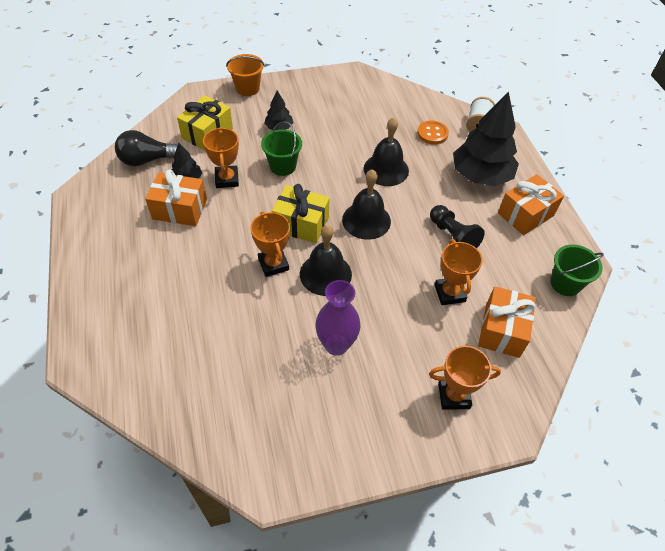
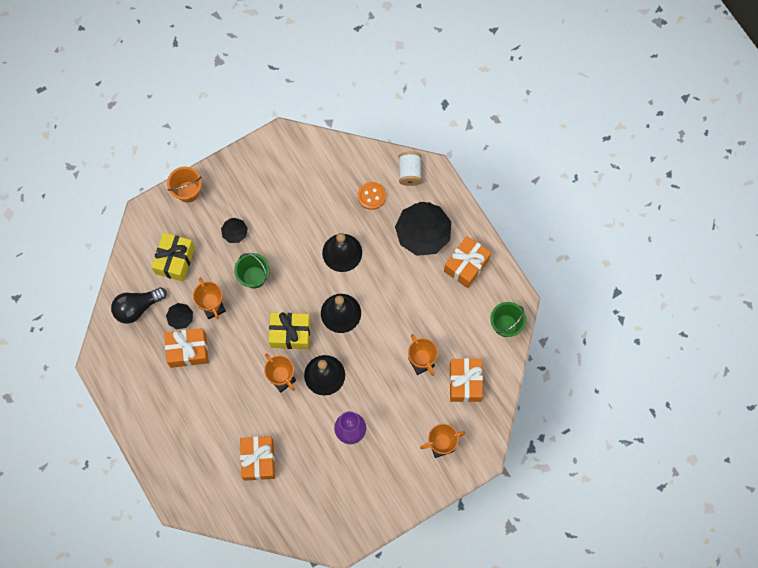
camera: 15 degrees left, 20 degrees up
black pawn [430,205,485,248] -> none
none -> orange gift [240,436,275,481]

